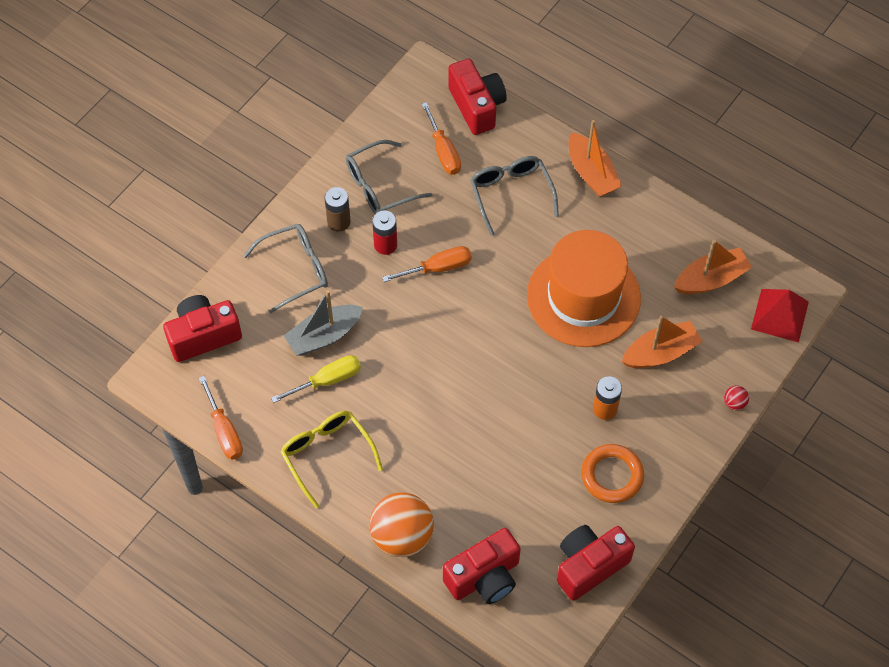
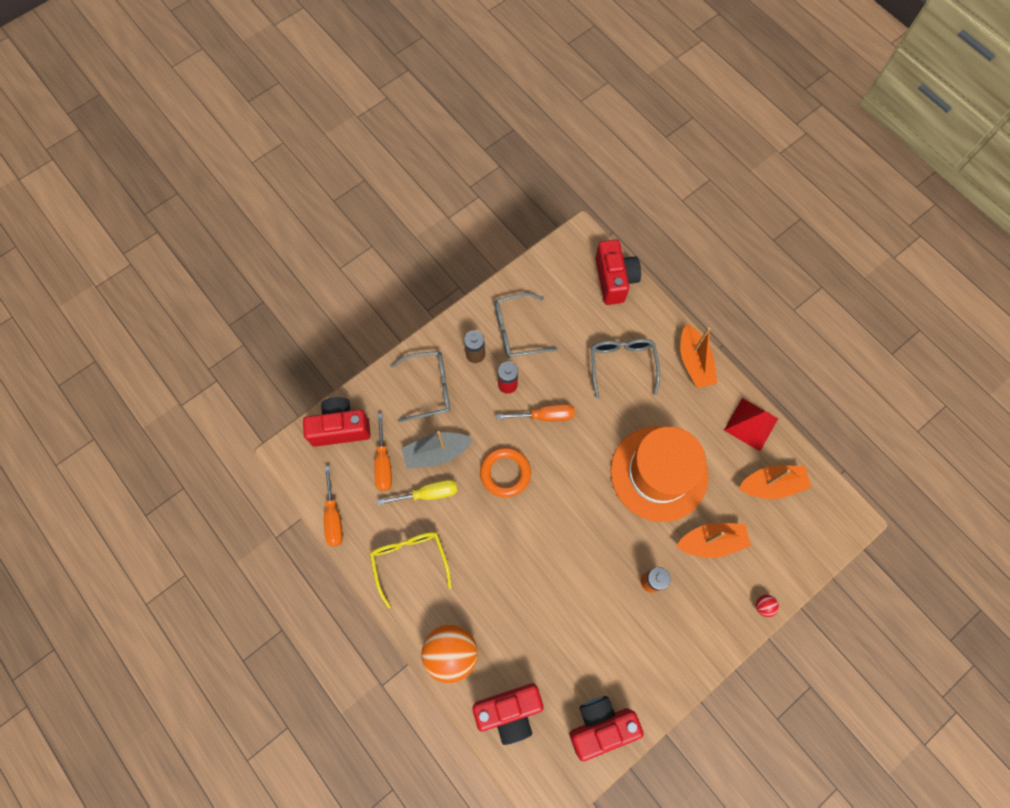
camera: 15 degrees right, 10 degrees up
orange screwdriver [422,102,461,175] -> orange screwdriver moved to [375,413,392,491]
orange ring [581,444,644,503] -> orange ring moved to [480,447,531,498]
red pyramid [751,289,809,342] -> red pyramid moved to [724,398,778,451]

